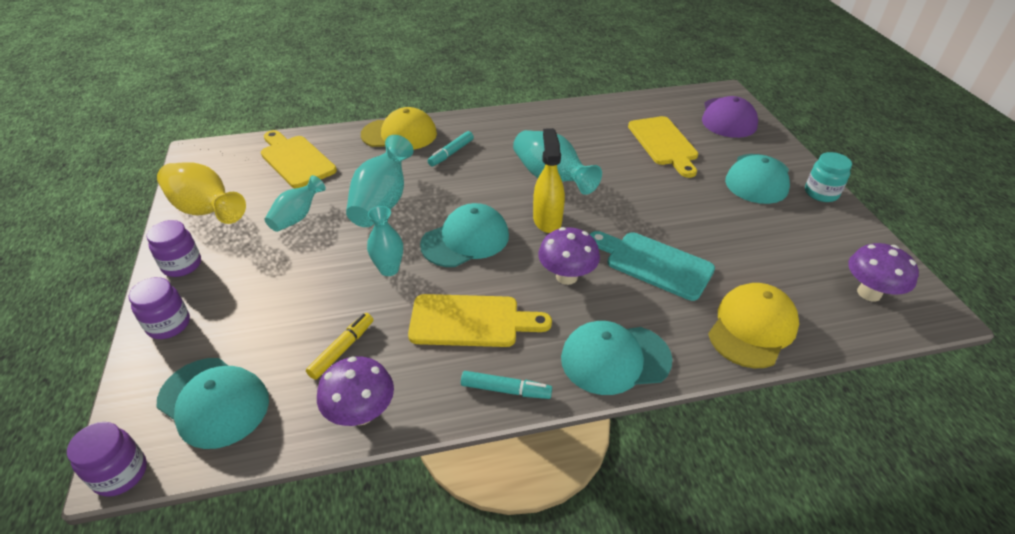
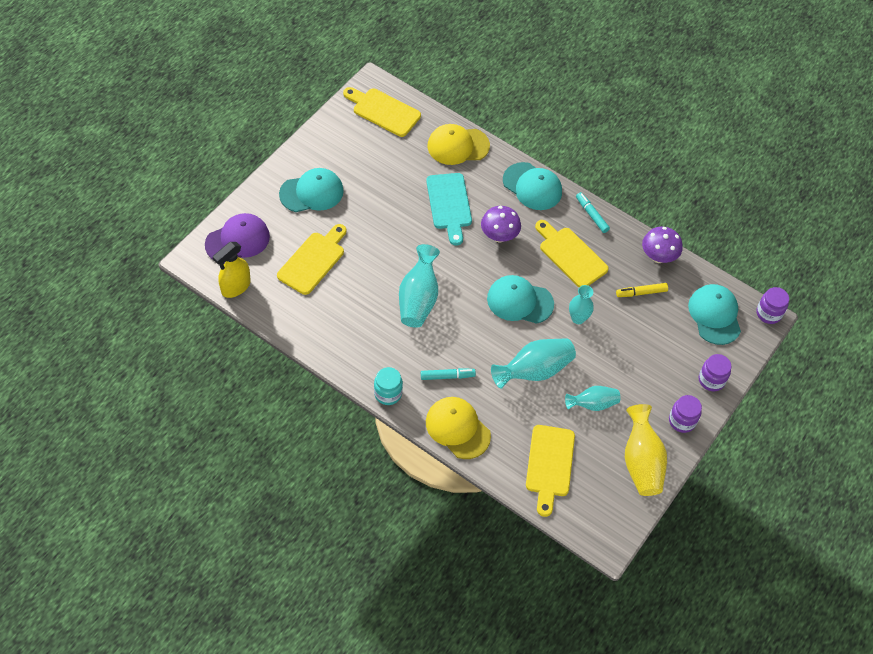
camera: 135 degrees left, 15 degrees up
yellow spray bottle [533,128,565,233] -> yellow spray bottle moved to [213,242,251,298]
turquoise jar [805,152,852,202] -> turquoise jar moved to [374,367,403,405]
purple mushroom [848,243,919,301] -> yellow cutting board [343,87,421,137]

